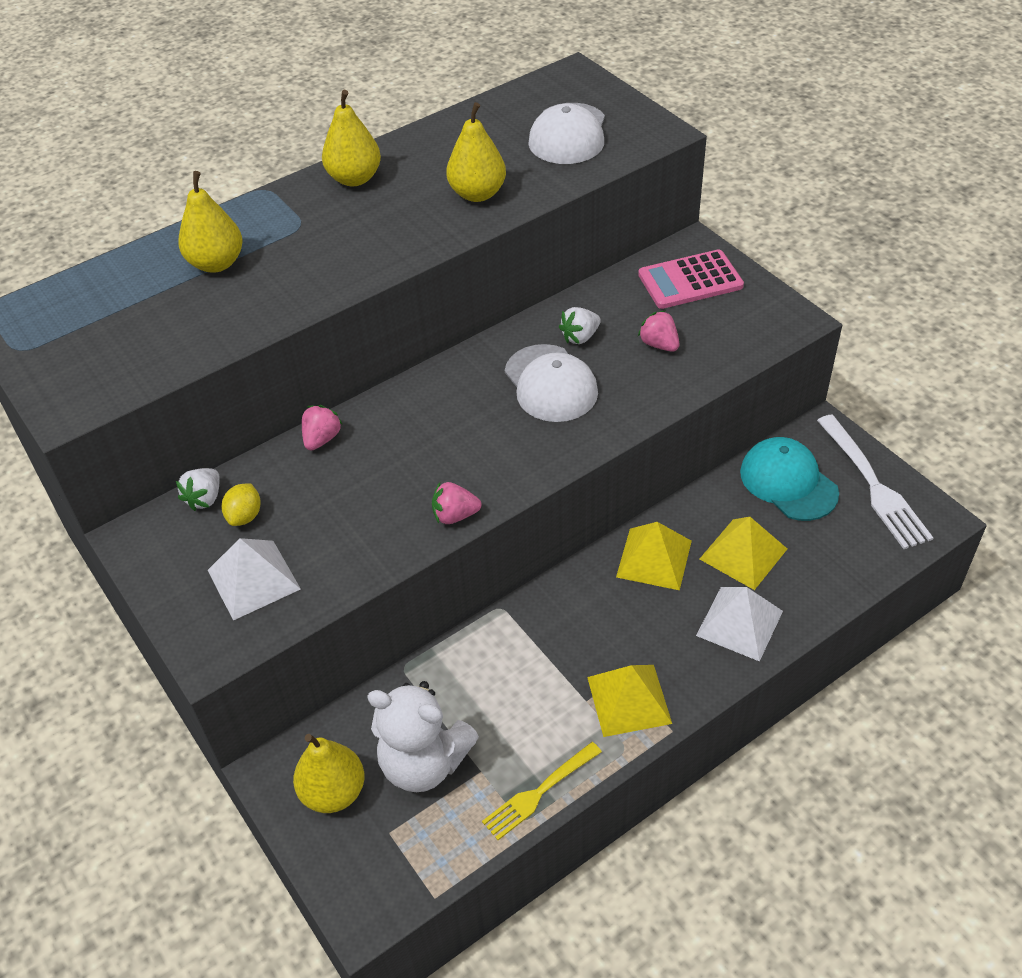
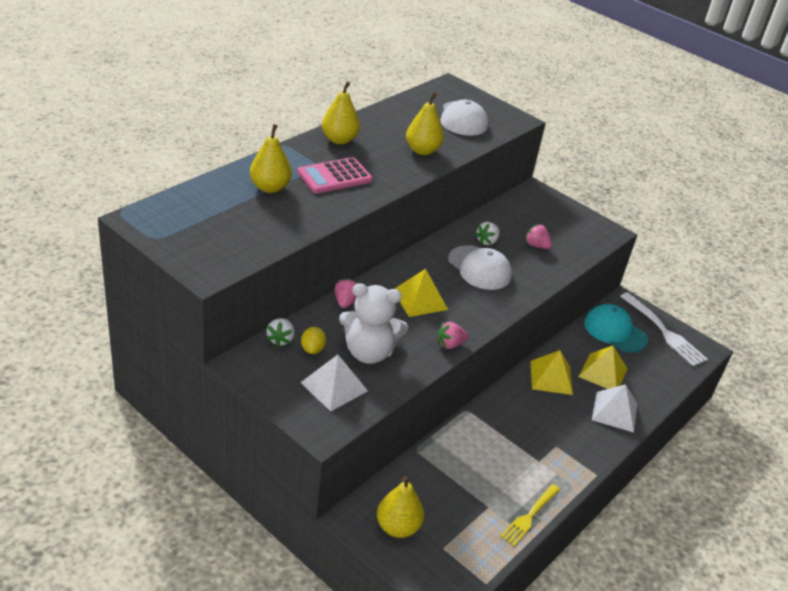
camera: 20 degrees left, 10 degrees down
white teddy bear [367,681,479,792] -> white teddy bear moved to [339,283,408,364]
yellow pyramid [587,665,672,737] -> yellow pyramid moved to [395,269,448,317]
pink calculator [638,249,744,309] -> pink calculator moved to [297,157,373,194]

